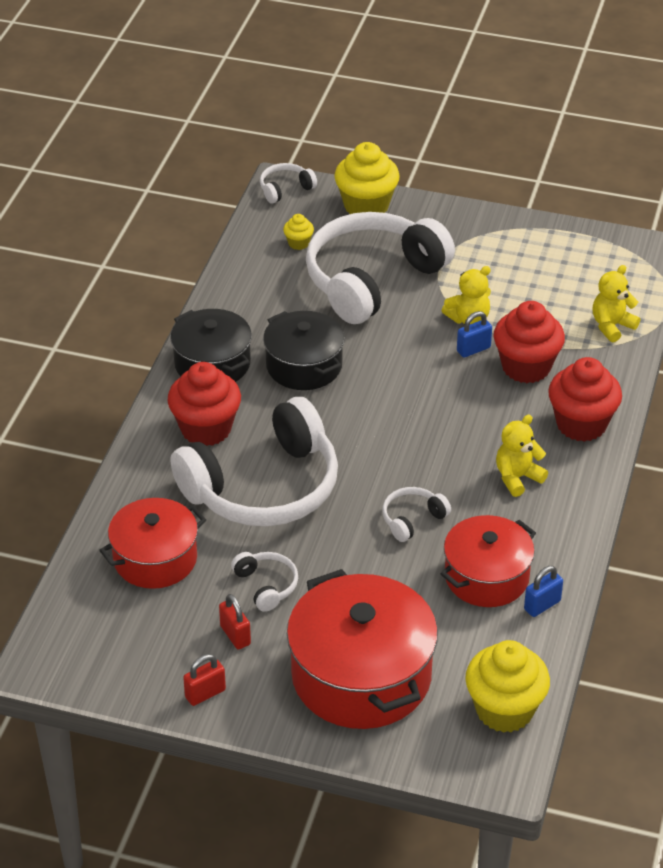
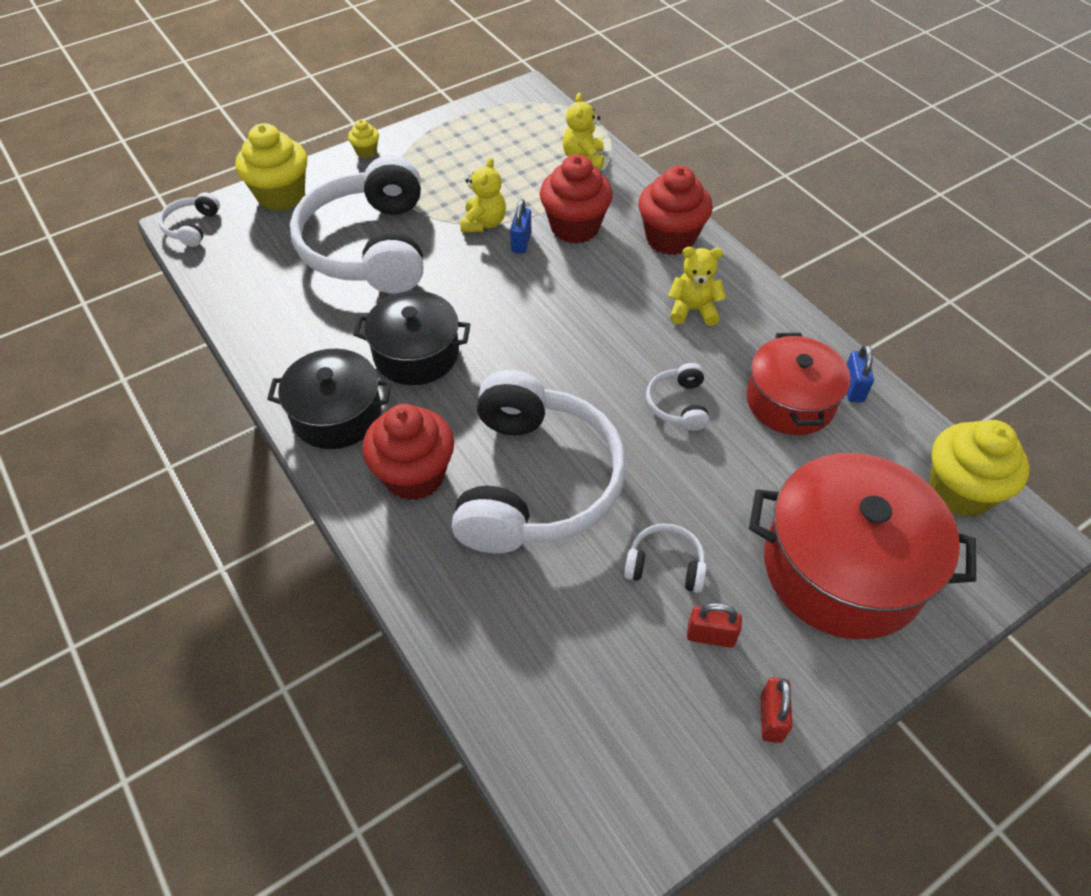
camera: 50 degrees left, 10 degrees up
red pot [99,498,206,589] -> none
yellow cupcake [283,214,314,250] -> yellow cupcake moved to [348,119,379,158]
yellow teddy bear [496,415,548,497] -> yellow teddy bear turned 90 degrees clockwise [668,247,726,326]

